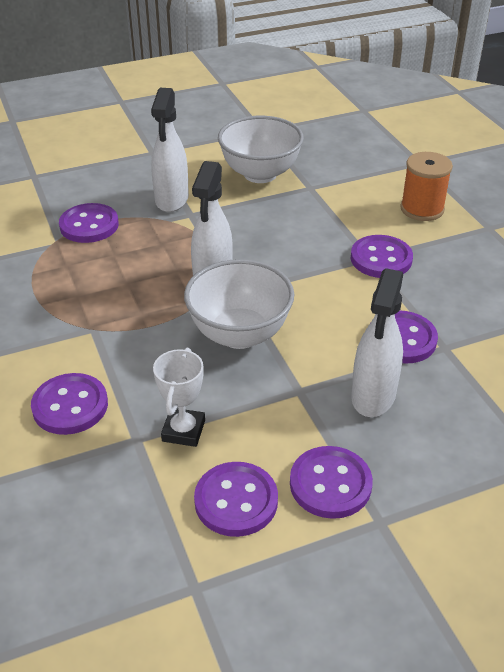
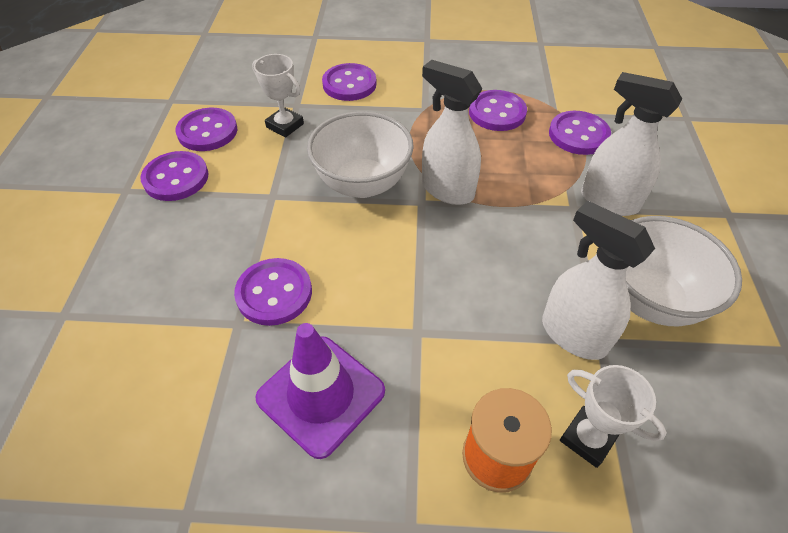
camera: 115 degrees right, 10 degrees up
purple button [351,235,413,278] -> purple button moved to [469,90,527,131]
white spray bottle [351,268,403,417] -> white spray bottle moved to [542,200,655,360]
none -> purple traffic cone [255,323,385,459]
none -> white trophy [560,365,667,468]

